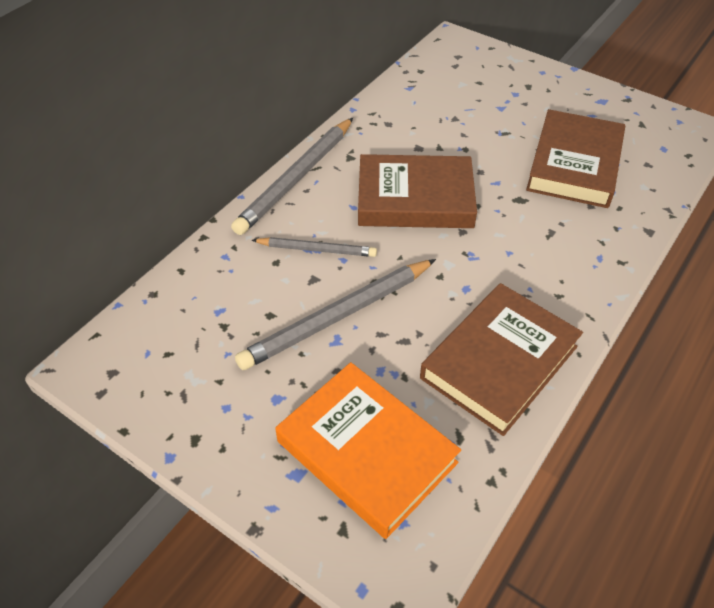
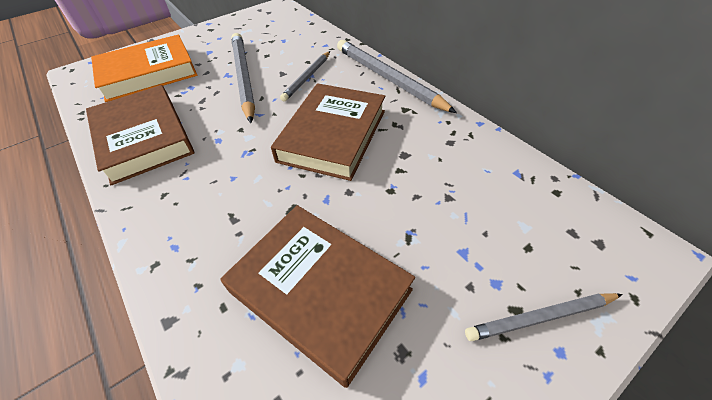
camera: 110 degrees right, 0 degrees up
none -> grey pencil [465,293,623,341]

